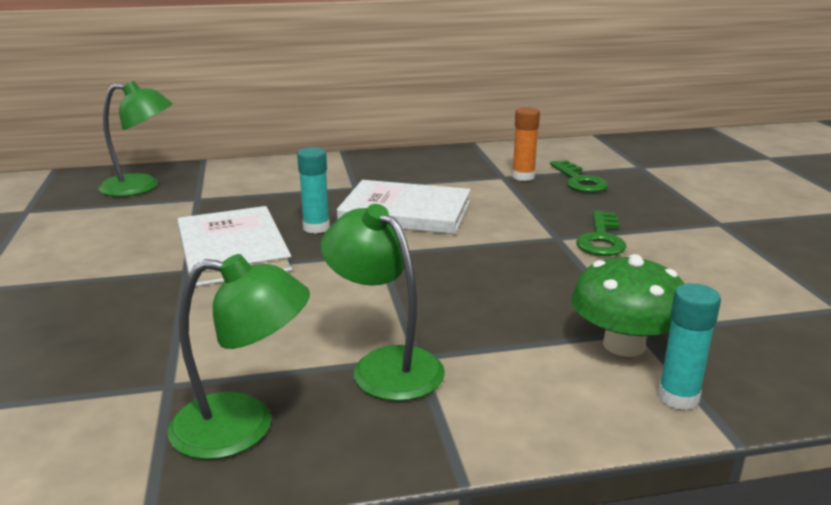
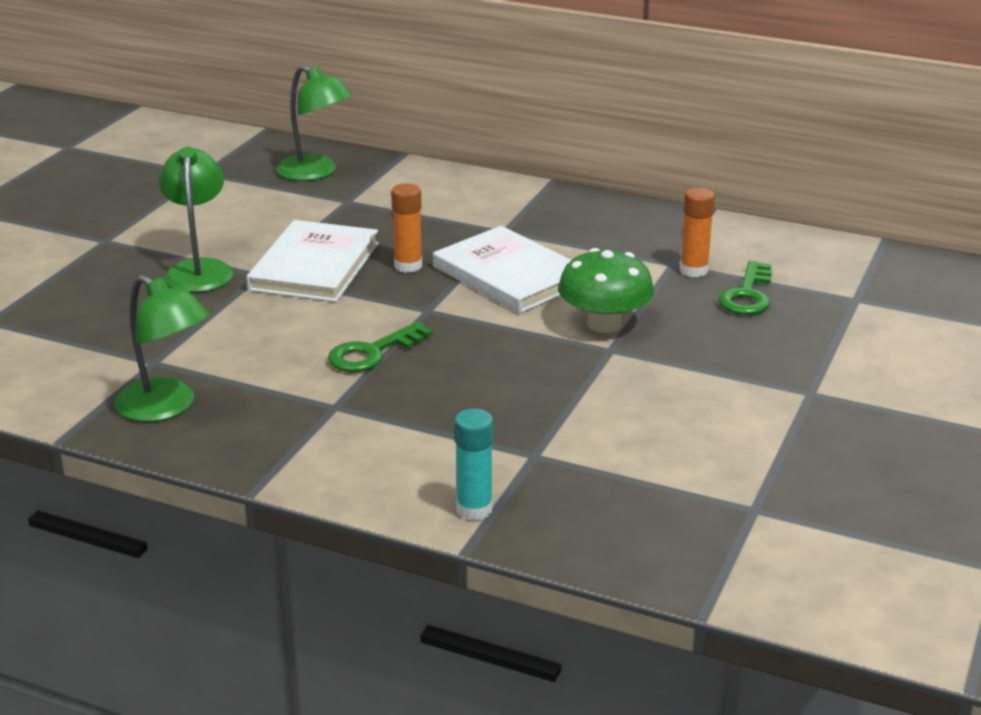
camera: 35 degrees right, 5 degrees up
turquoise glue stick [297,147,330,234] -> orange glue stick [391,183,422,273]
green lamp [321,204,445,401] -> green lamp moved to [159,147,233,293]
green mushroom [571,254,684,357] -> green mushroom moved to [558,248,654,333]
green key [576,211,626,256] -> green key moved to [328,321,433,372]

